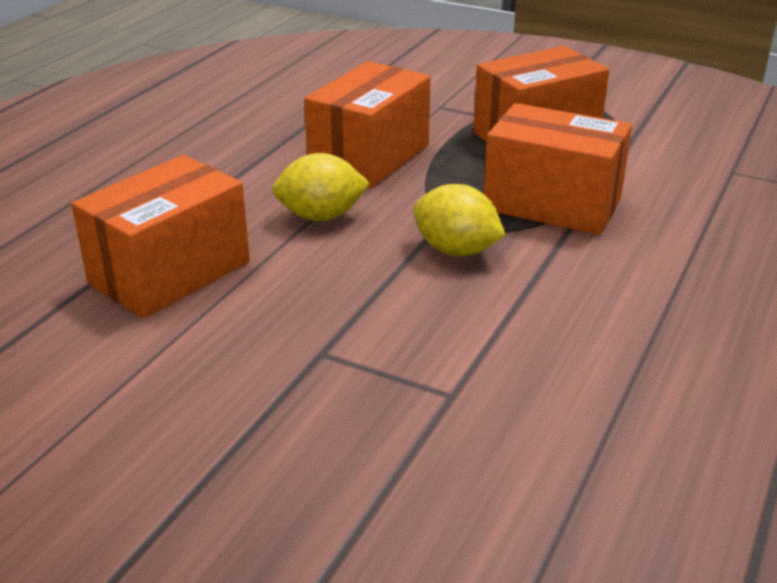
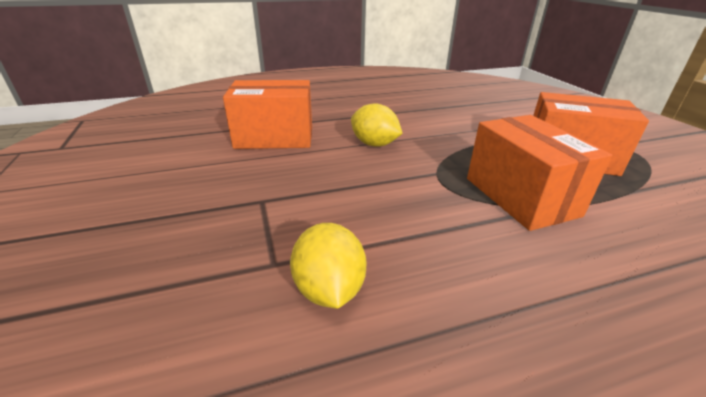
camera: 45 degrees right, 0 degrees up
orange box [304,61,431,188] -> none
yellow lemon [413,184,506,256] -> yellow lemon moved to [290,223,366,309]

